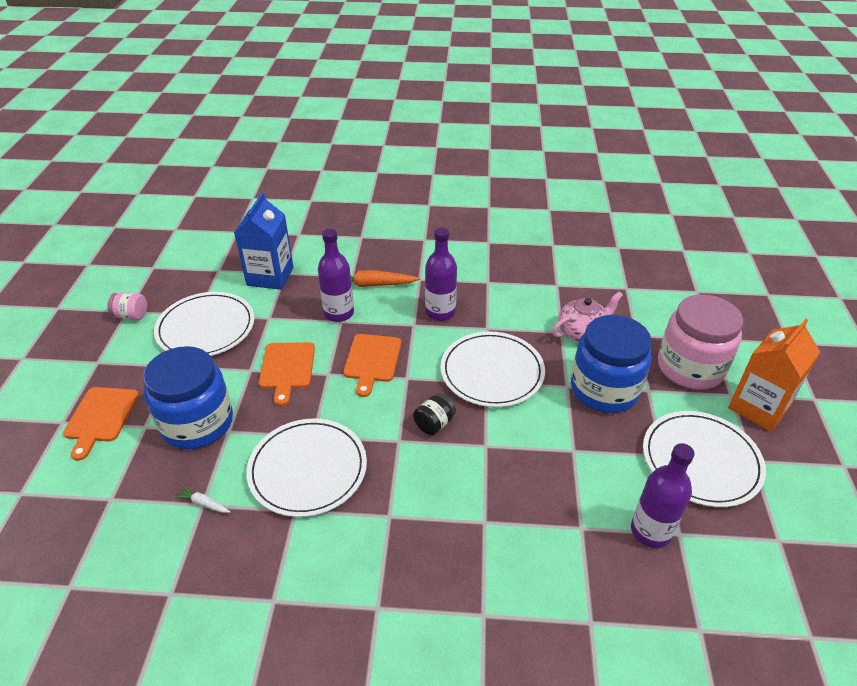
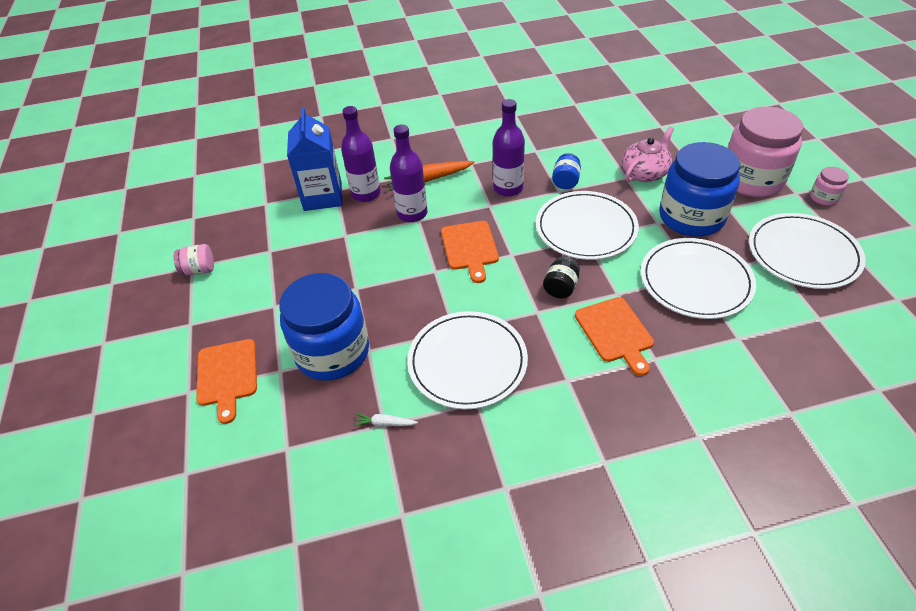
camera: 15 degrees left, 5 degrees up
white plate [154,292,254,356] -> white plate moved to [641,238,756,319]
orange cutting board [259,342,315,406] -> orange cutting board moved to [575,297,654,376]
purple bottle [631,443,695,548] -> purple bottle moved to [341,106,381,202]
orange carton [728,319,820,432] -> pink jar [810,167,849,206]
none -> blue jar [552,153,581,189]

